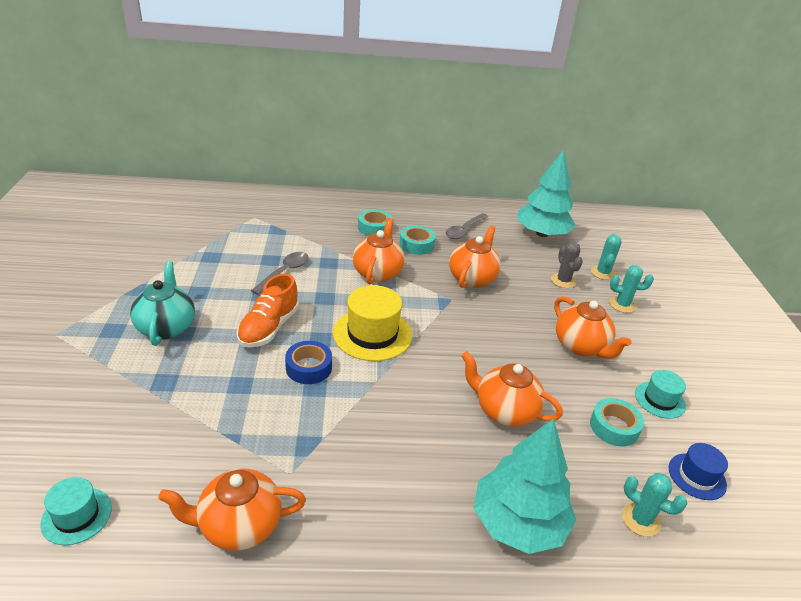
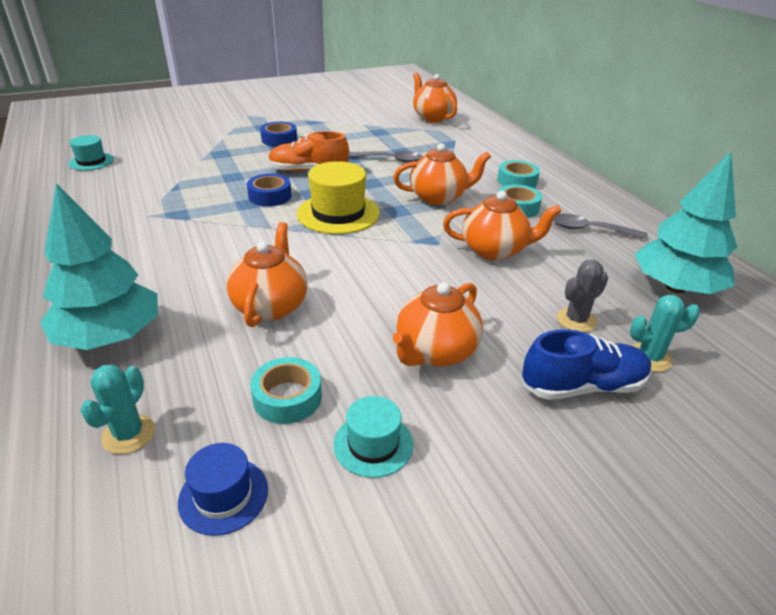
camera: 70 degrees right, 0 degrees up
turquoise teapot [130,261,195,346] -> blue tape [260,122,297,147]
orange teapot [158,469,306,551] -> orange teapot moved to [413,73,457,123]
turquoise cactus [610,265,654,313] -> blue shoe [522,329,652,400]

